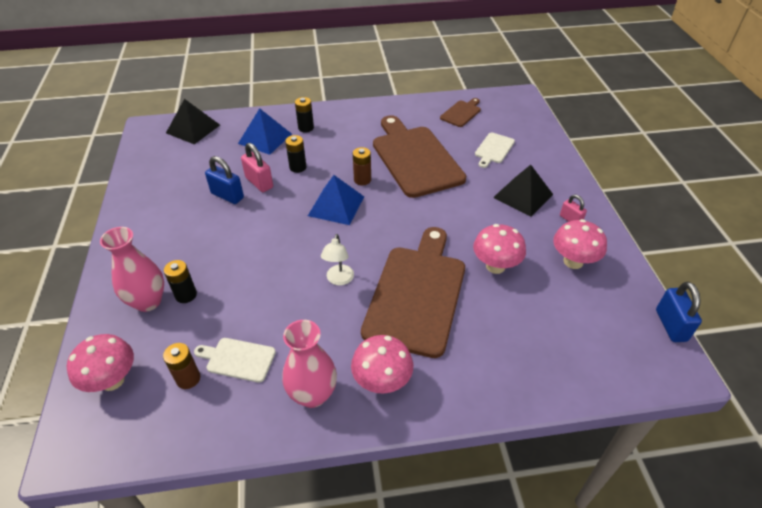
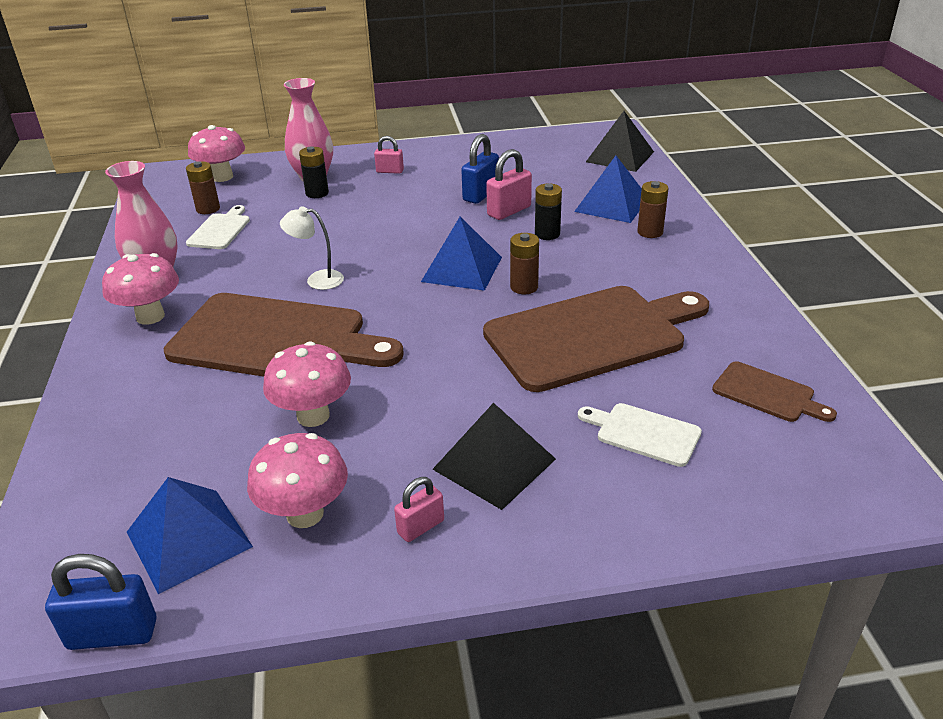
camera: 90 degrees right, 10 degrees down
black battery [295,97,314,132] -> brown battery [637,181,669,238]
none -> blue pyramid [127,477,253,594]
none -> pink padlock [374,136,404,174]

